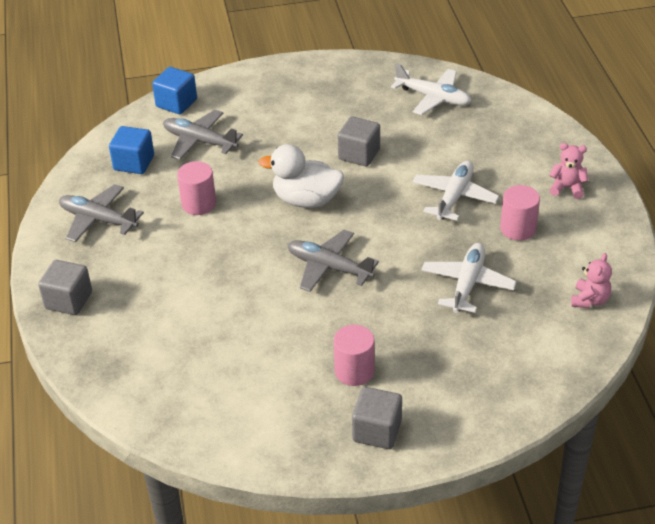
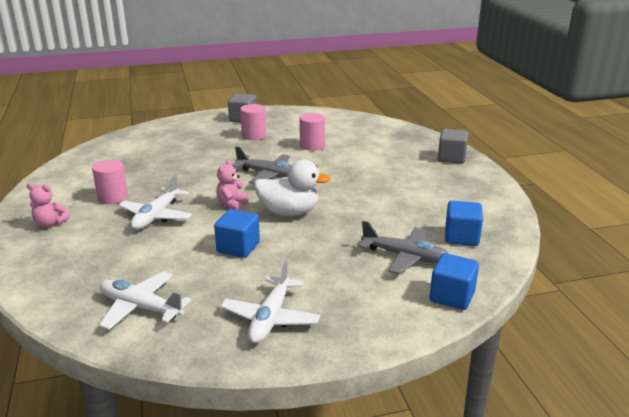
camera: 175 degrees right, 15 degrees down
grey plane [59,184,144,242] -> none
pink cylinder [177,161,216,215] -> pink cylinder moved to [299,113,325,150]
grey cube [338,117,380,166] -> blue cube [214,209,260,258]
white plane [421,243,517,313] -> white plane moved to [220,260,320,344]
pink teddy bear [571,253,612,308] -> pink teddy bear moved to [216,159,248,210]

